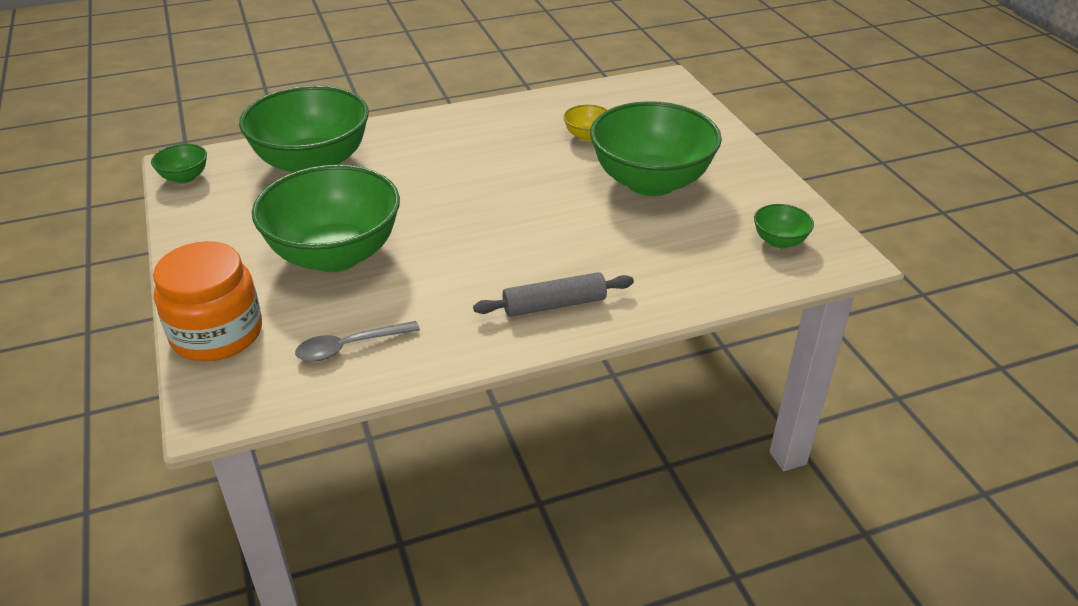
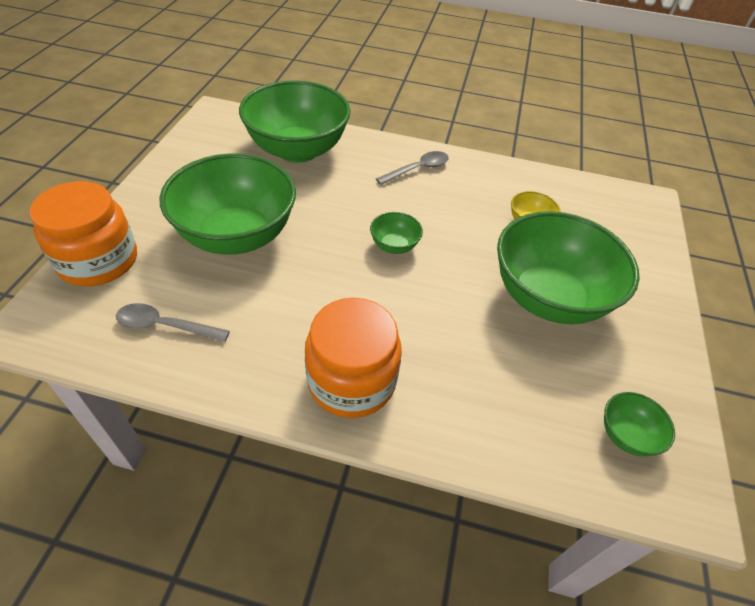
camera: 30 degrees right, 10 degrees up
green bowl [151,144,207,184] -> green bowl moved to [370,212,423,254]
grey rolling pin [473,272,634,317] -> orange jar [305,298,402,418]
none -> grey spoon [376,151,449,185]

